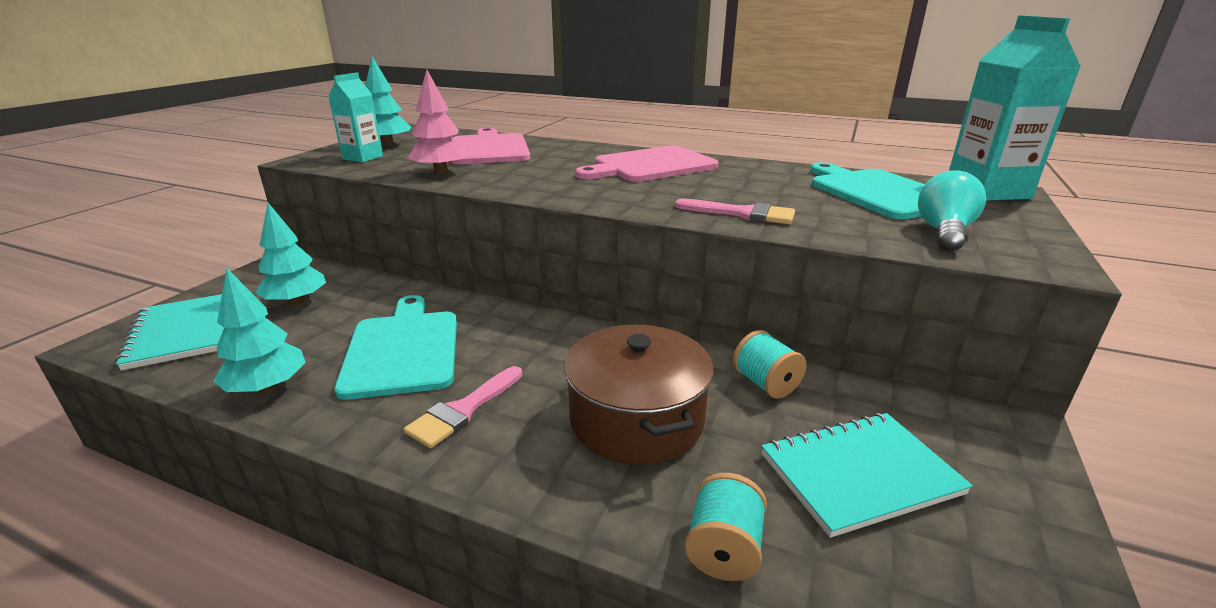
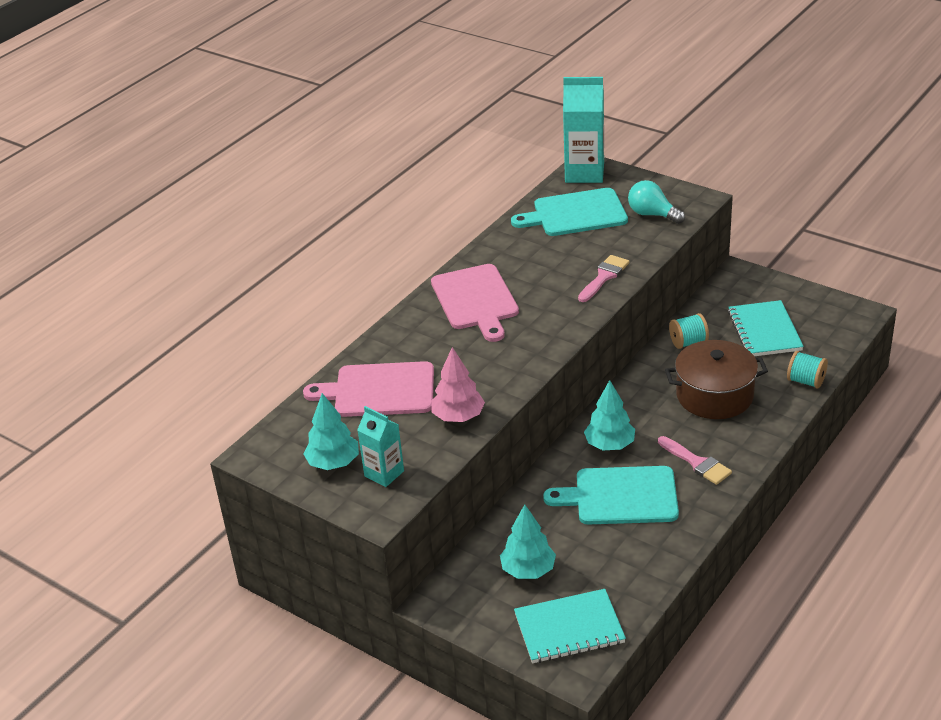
camera: 75 degrees left, 10 degrees up
turquoise tree [213,268,306,393] -> turquoise tree moved to [584,380,635,451]

